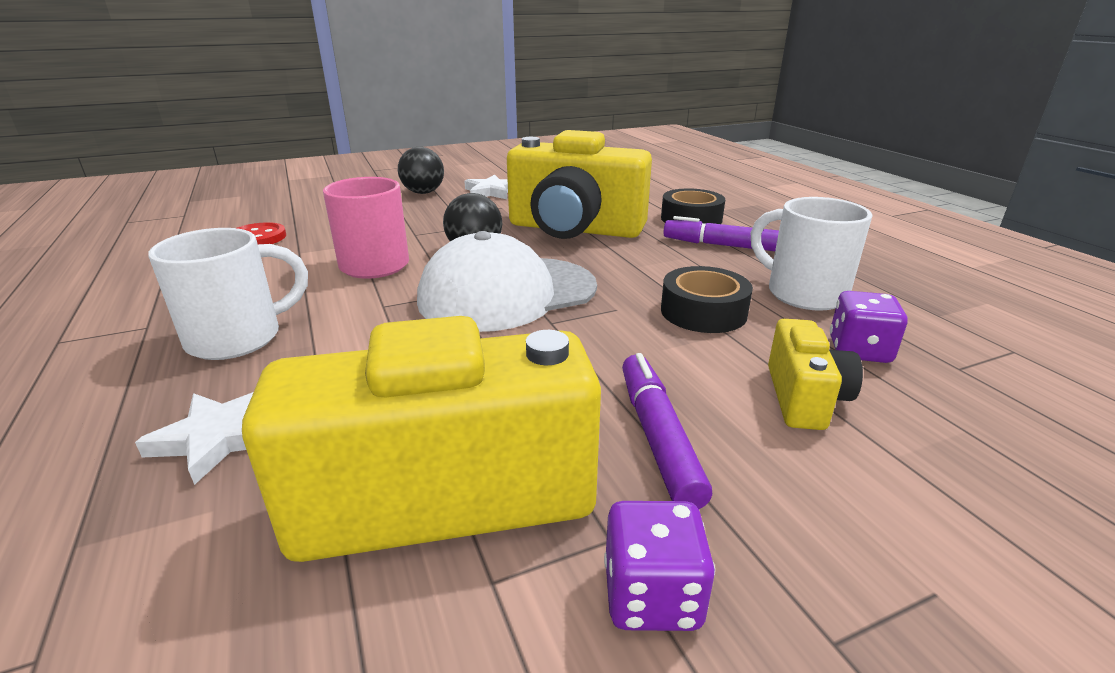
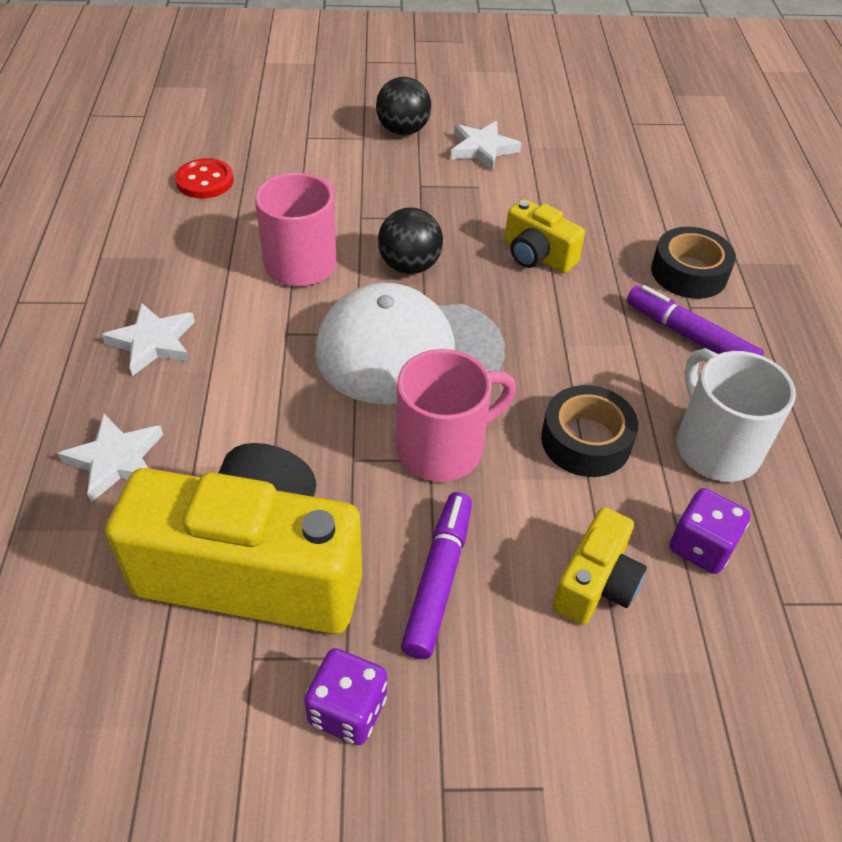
camera: 20 degrees right, 20 degrees up
white mug [148,228,308,360] -> white star [102,303,195,376]
yellow camera [507,130,652,239] -> yellow camera [505,199,585,273], size x0.48
none -> pink mug [397,349,516,482]

